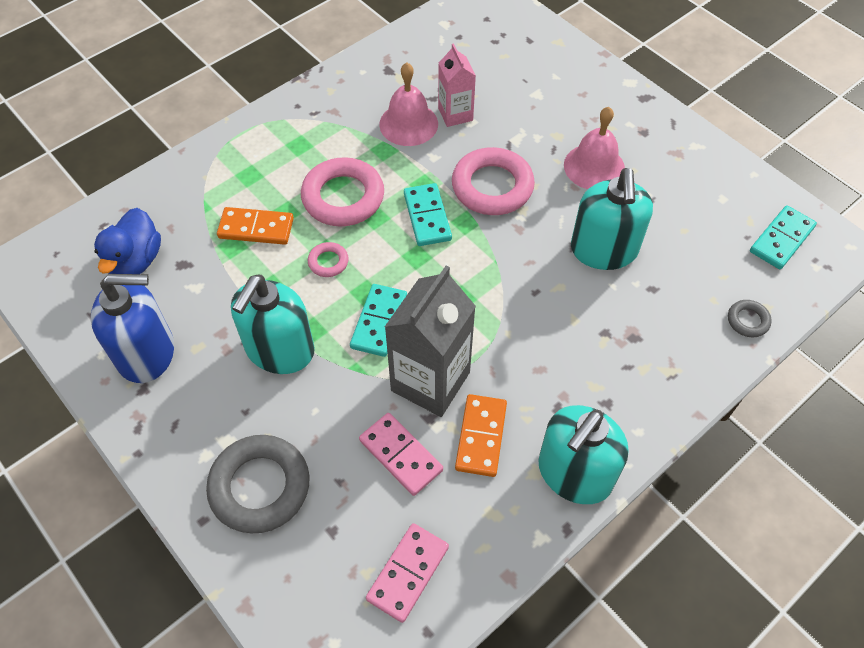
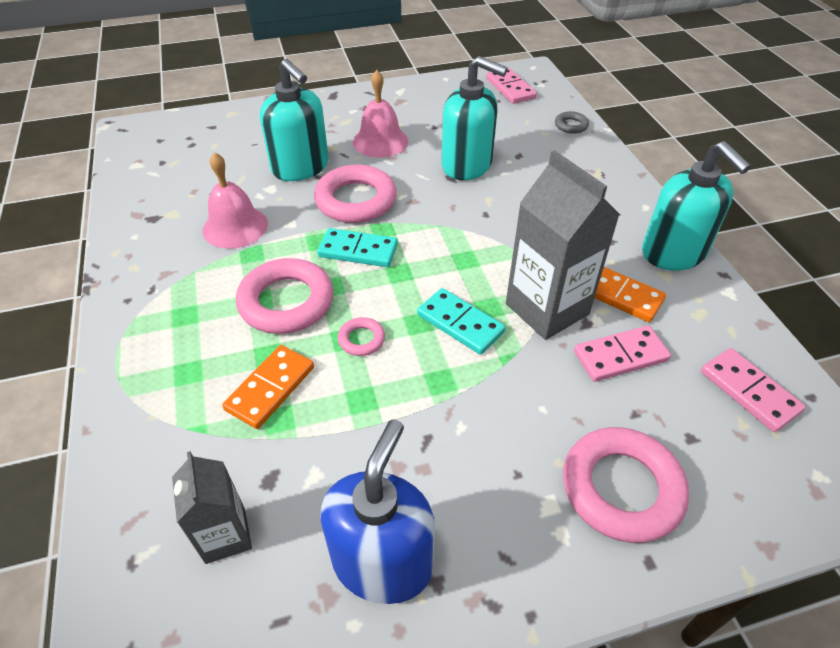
camera: 65 degrees left, 10 degrees down
blue duck [94,208,161,274] -> grey carton [172,451,252,564]
grey ring [206,435,309,533] -> pink ring [563,427,689,543]
turquoise soap dispenser [231,275,315,374] -> turquoise soap dispenser moved to [260,59,329,181]
pink carton [438,43,476,127] -> none
turquoise domino [750,206,817,269] -> pink domino [486,68,537,104]

